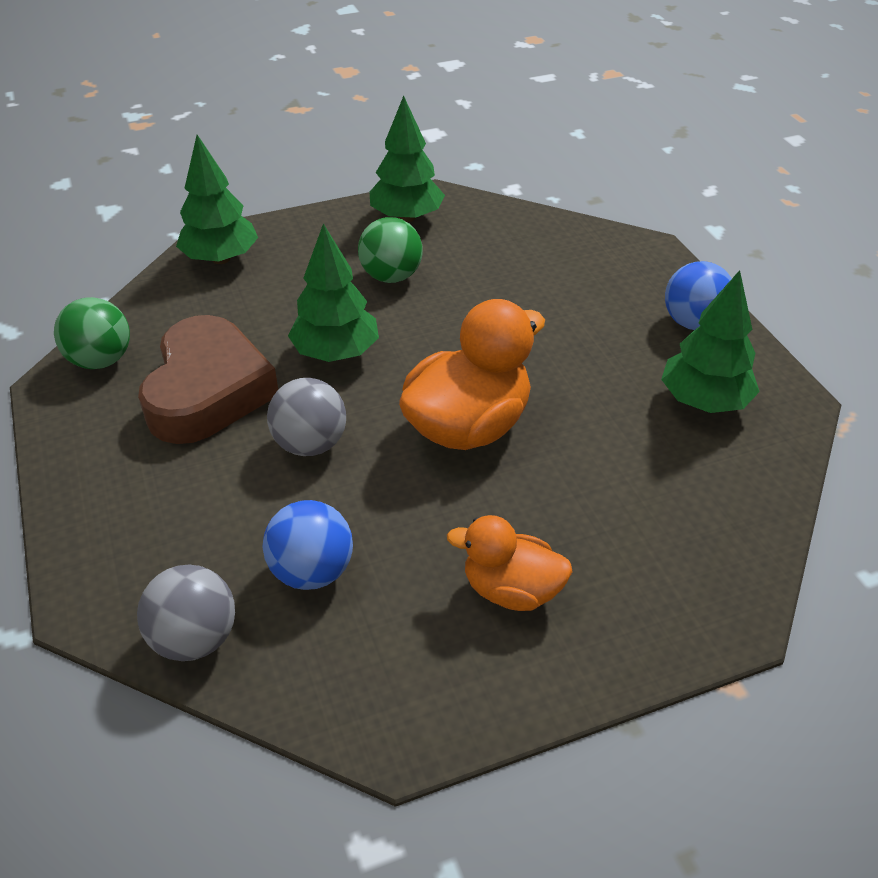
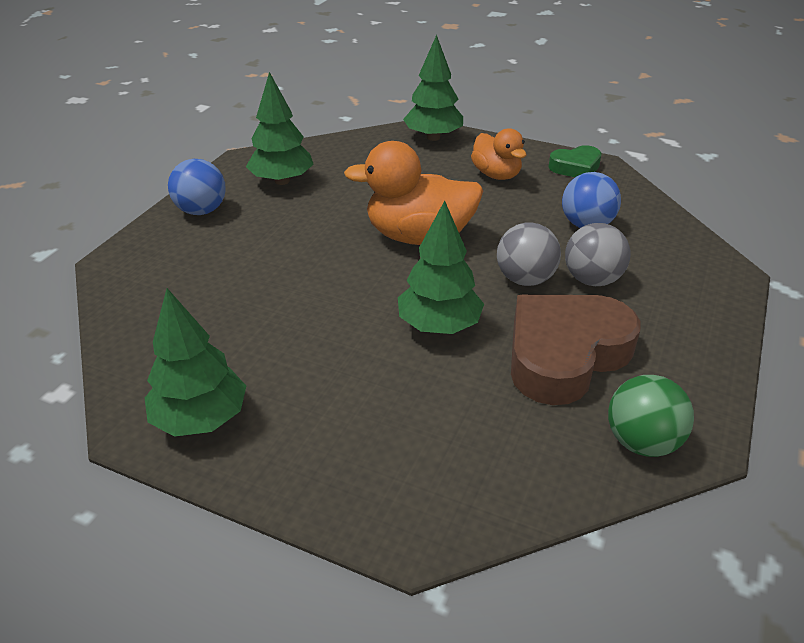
camera: 135 degrees left, 5 degrees down
grey ball [137,565,235,661] -> grey ball moved to [565,223,631,286]
green tree [176,135,258,264] -> green tree moved to [403,35,463,141]
green ball [358,217,423,283] -> none
none -> green heart [549,145,602,177]

